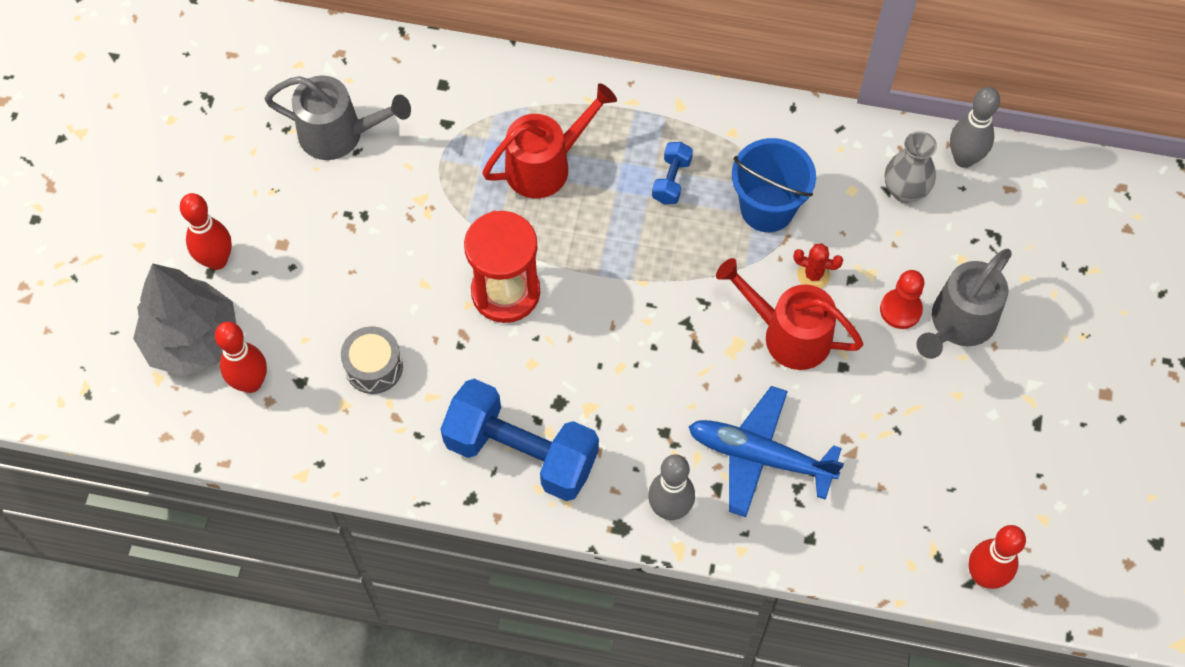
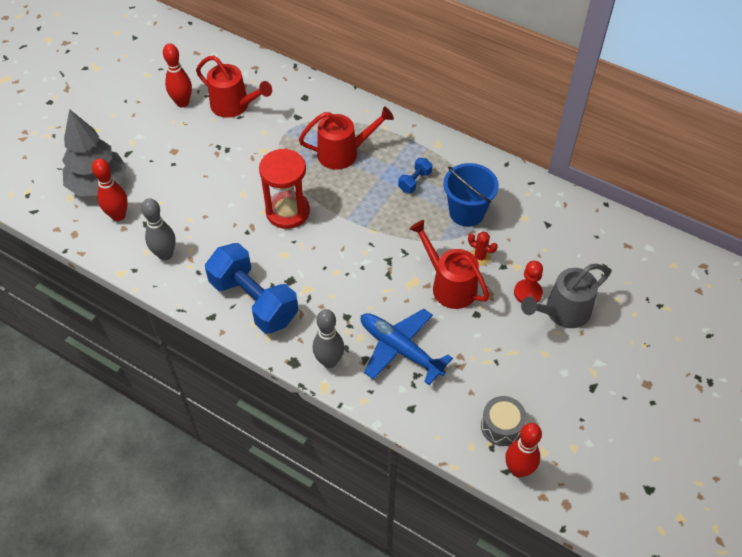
camera: 20 degrees right, 10 degrees down
red bowling pin [180,193,232,270] -> red bowling pin moved to [163,43,192,108]
grey watering can [264,75,411,160] -> red watering can [196,56,272,118]
grey drum [341,326,403,394] -> grey drum moved to [481,396,527,446]
grey vase [885,131,937,203] -> none
grey bowling pin [950,87,1000,168] -> grey bowling pin moved to [141,198,176,260]

